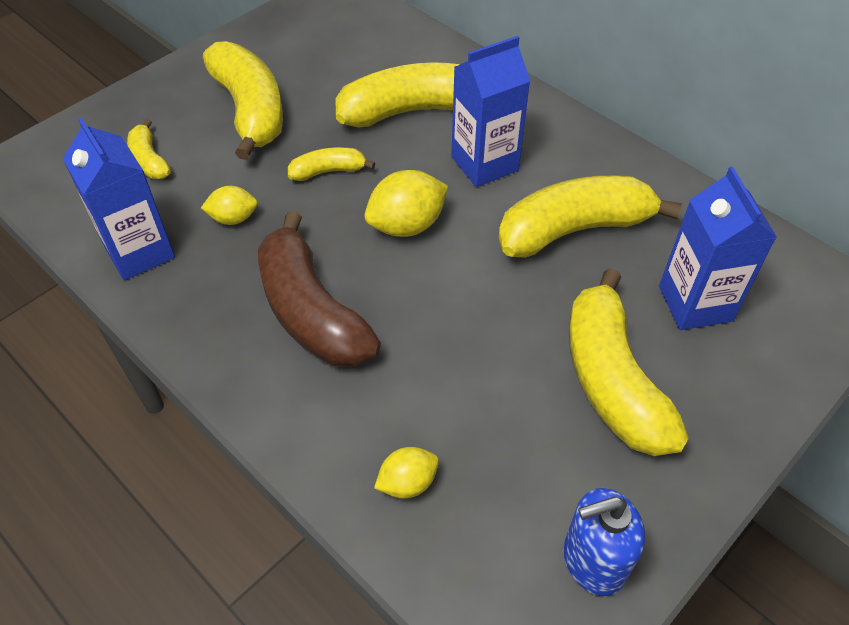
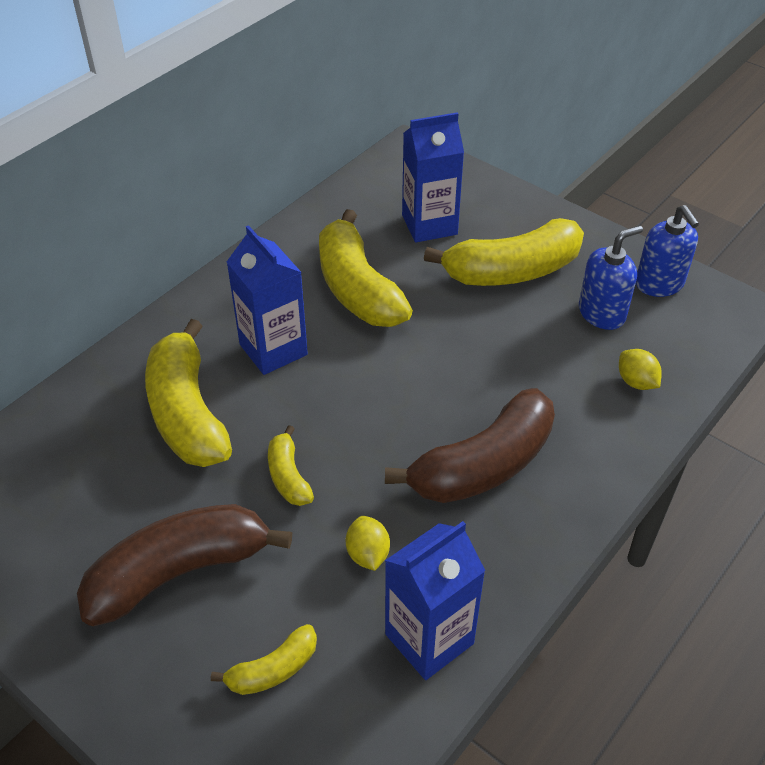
camera: 95 degrees left, 5 degrees down
yellow banana [203,41,283,160] -> brown banana [77,504,292,626]
yellow lemon [364,170,449,237] -> none
none -> blue soap dispenser [579,225,643,330]

